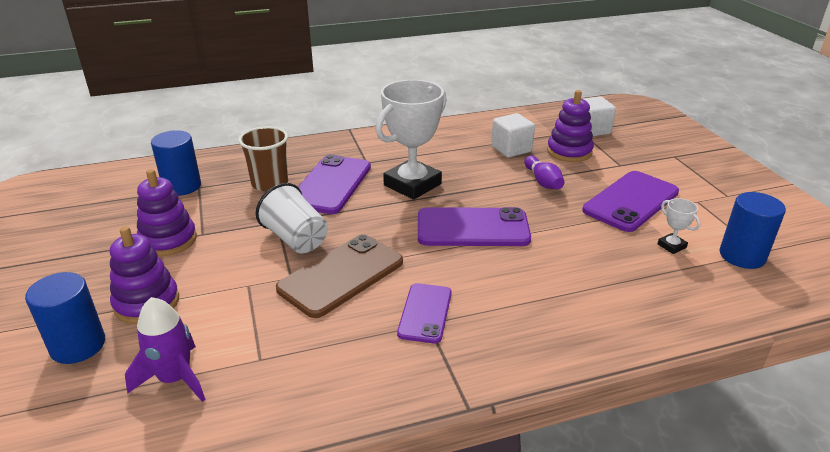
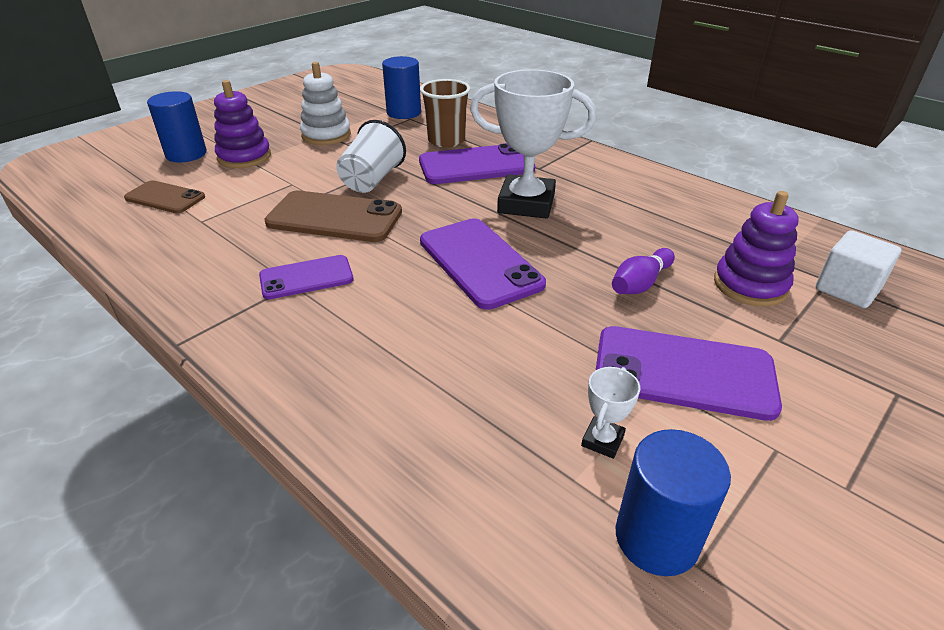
camera: 60 degrees right, 5 degrees up
purple rocket [125,297,206,402] -> brown phone [124,180,205,213]
purple stacking toy [137,169,197,257] -> white stacking toy [300,62,351,145]
white cube [491,113,535,158] -> none

